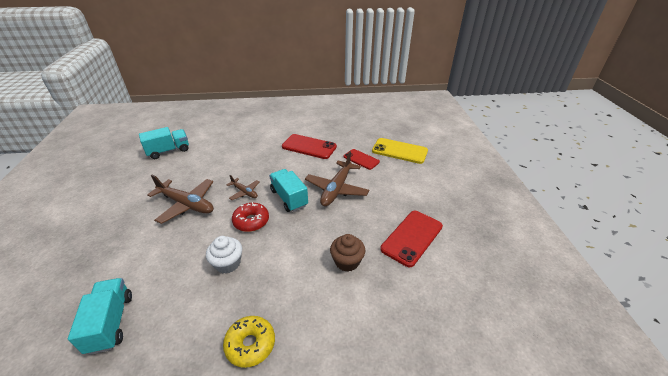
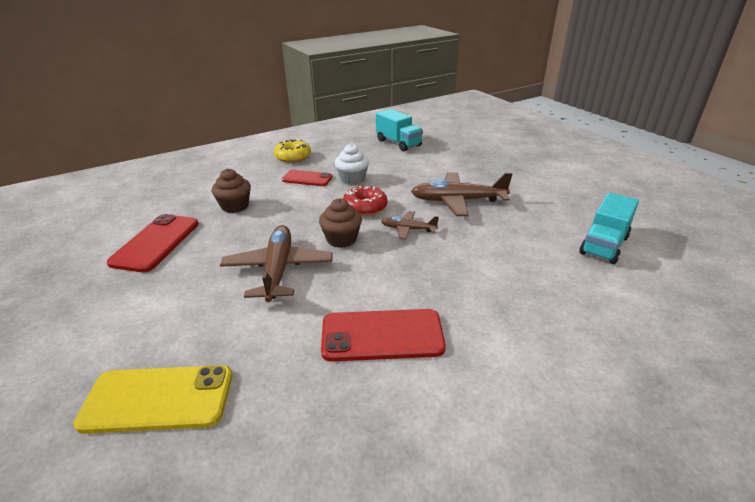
camera: 155 degrees right, 5 degrees down
turquoise truck [269,169,308,212] -> brown cupcake [319,198,362,248]
red phone [344,149,380,170] -> red phone moved to [282,170,333,186]

